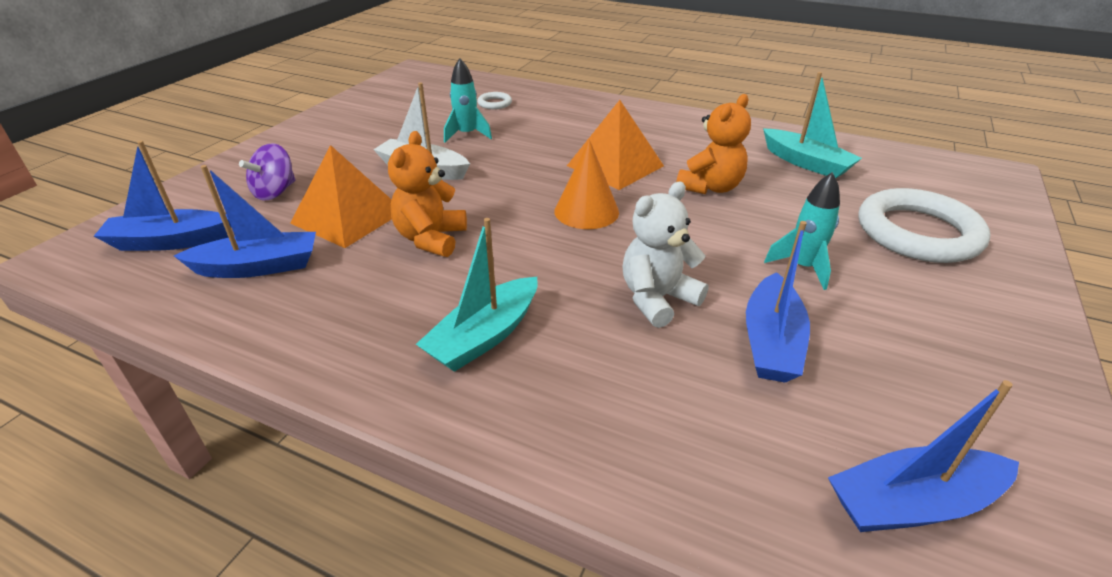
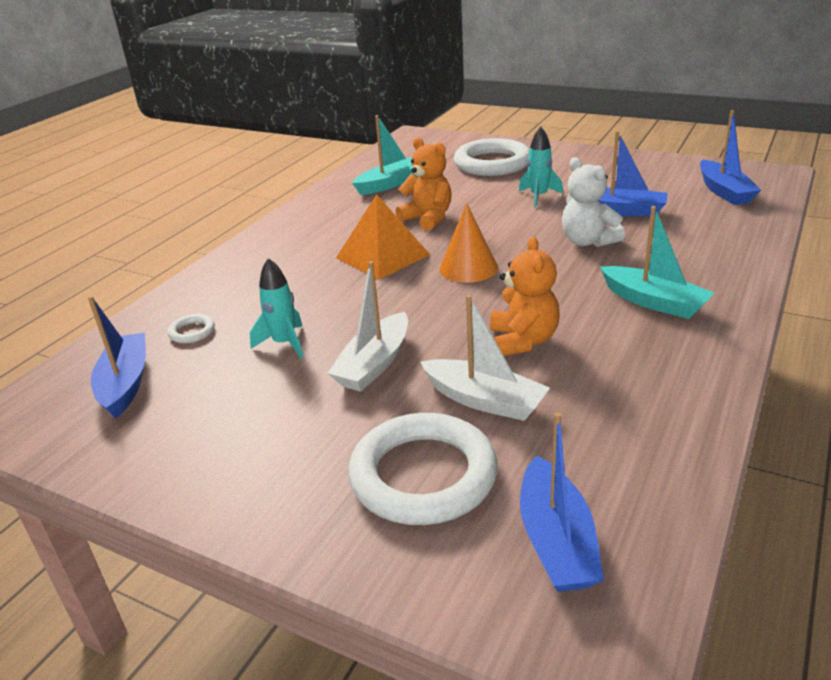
camera: 85 degrees left, 5 degrees down
blue boat [174,165,316,278] -> blue boat moved to [88,296,146,419]
purple spinning top [239,143,295,201] -> white ring [348,413,498,525]
orange pyramid [290,145,392,248] -> white boat [420,295,550,421]
orange teddy bear [388,131,467,257] -> orange teddy bear turned 105 degrees counterclockwise [490,237,560,356]

